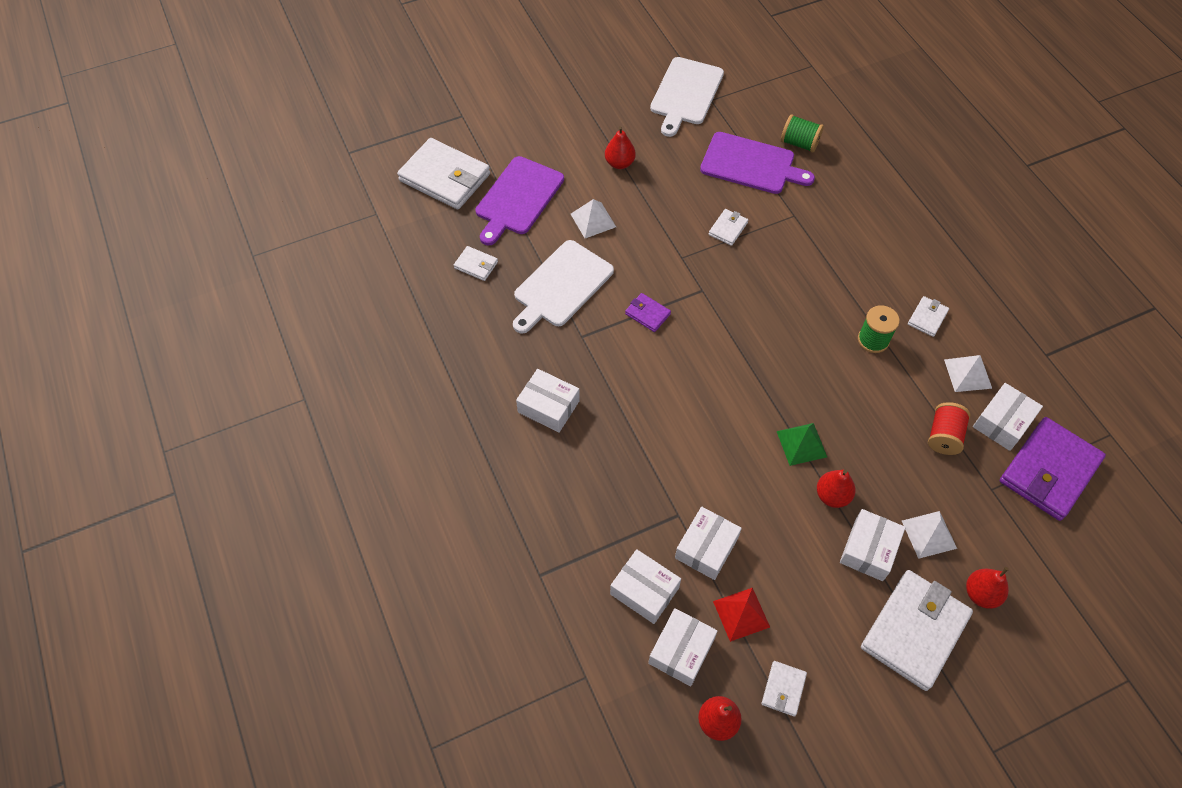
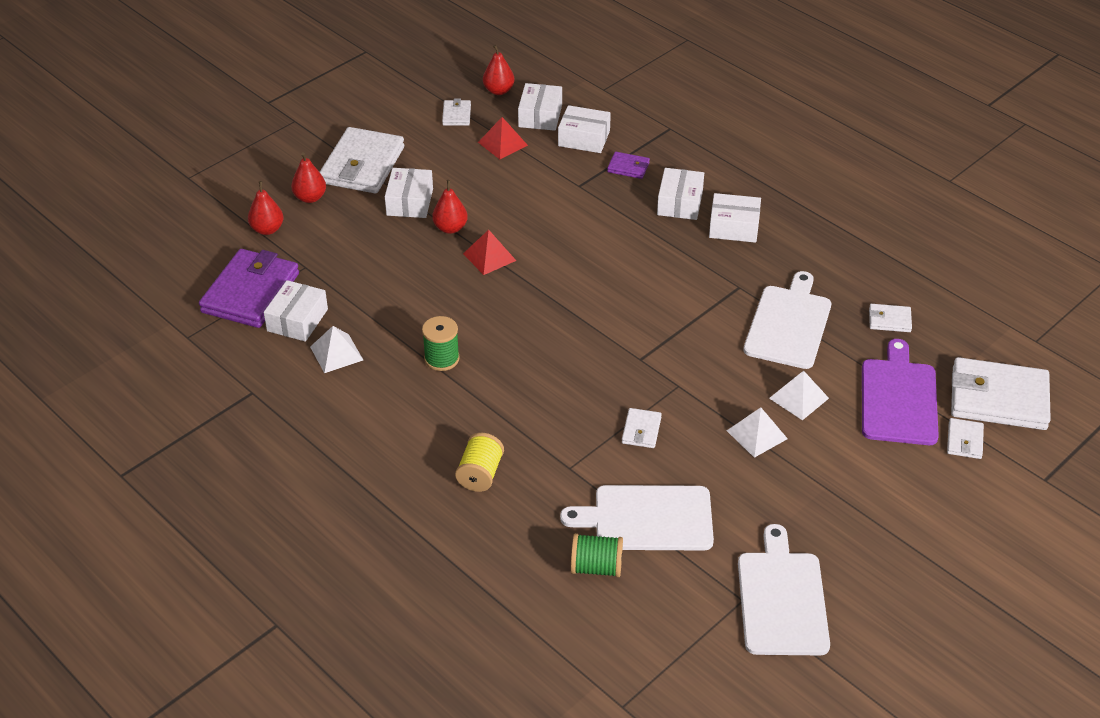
camera: 160 degrees right, 15 degrees down
red pear [605,126,636,169] -> red pear moved to [248,181,284,235]
purple wallet [625,293,671,332] -> purple wallet moved to [607,152,650,179]
white box [675,507,742,580] -> white box moved to [657,168,704,220]
purple cutting board [700,132,815,194] -> white cutting board [560,485,714,550]
green pyramid [776,423,827,466] -> red pyramid [463,230,516,275]
white pyramid [902,511,957,559] -> white pyramid moved to [727,407,788,458]
white wallet [908,296,949,337] -> white wallet moved to [947,418,984,459]
red spool [928,402,971,455] -> none
none -> yellow spool [455,433,504,492]

